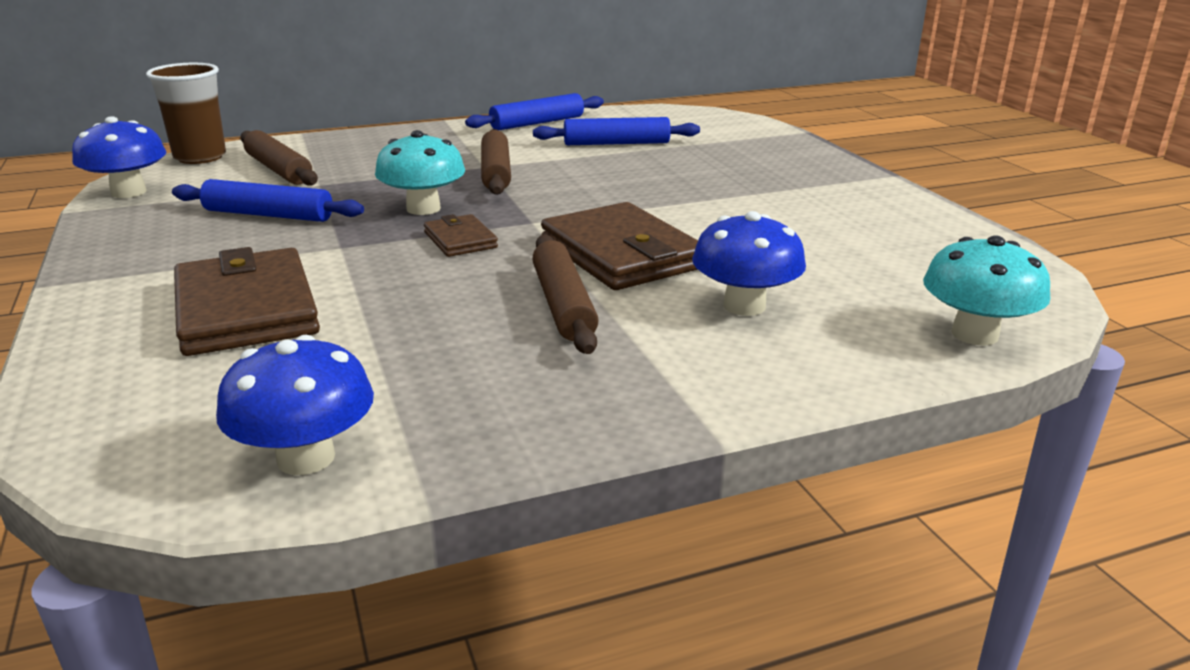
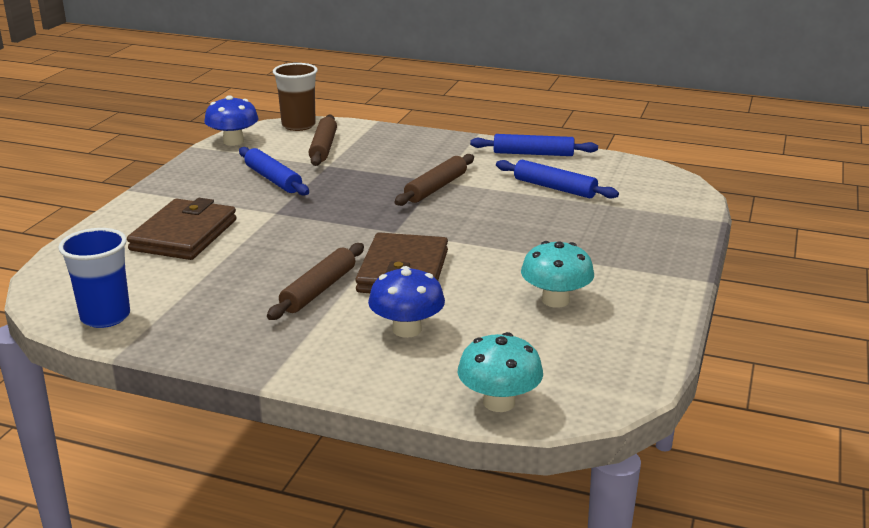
camera: 40 degrees right, 0 degrees up
blue mushroom [216,335,374,475] -> blue cup [58,228,130,328]
turquoise mushroom [375,130,465,215] -> turquoise mushroom moved to [521,241,594,308]
brown wallet [424,214,498,257] -> none

